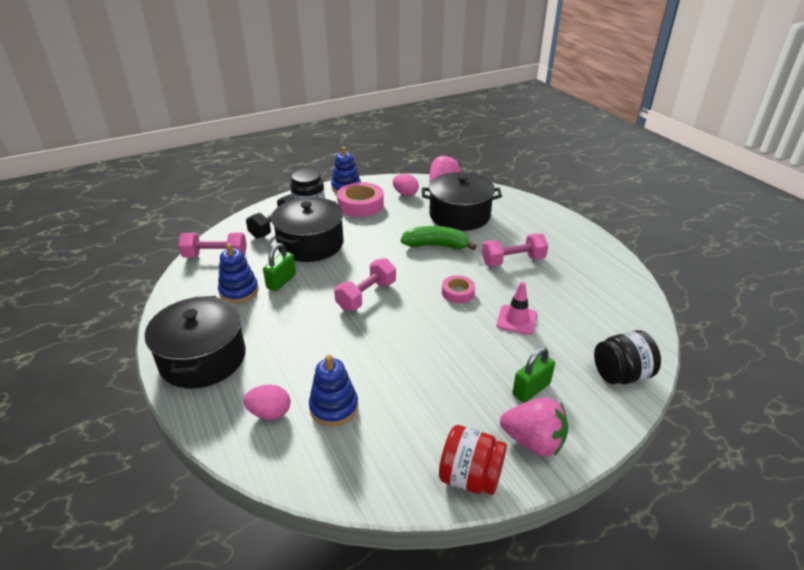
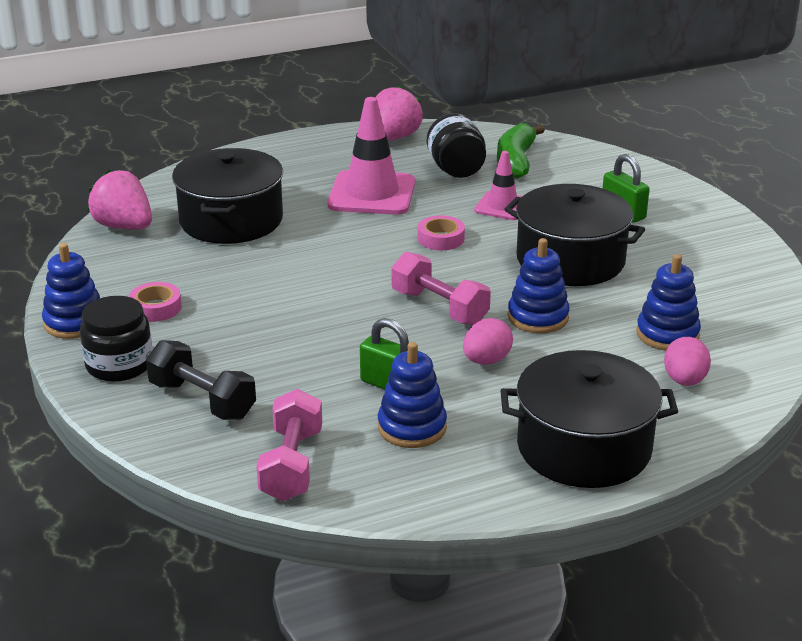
camera: 85 degrees left, 5 degrees down
black pot [271,197,343,262] -> black pot moved to [504,184,645,286]
pink tape [337,182,384,217] -> pink tape [129,282,182,322], size x0.57
pink egg [393,174,419,196] -> pink egg moved to [463,318,513,364]
green banana [401,226,477,250] -> green banana moved to [497,123,545,179]
red jar [439,425,507,495] -> none
pink dumbbell [482,234,548,267] -> pink traffic cone [328,97,415,215]
pink strawberry [500,397,568,457] -> pink strawberry moved to [376,85,423,141]
black jar [594,330,661,384] -> black jar moved to [427,113,486,178]
none -> blue stacking toy [508,238,570,333]

